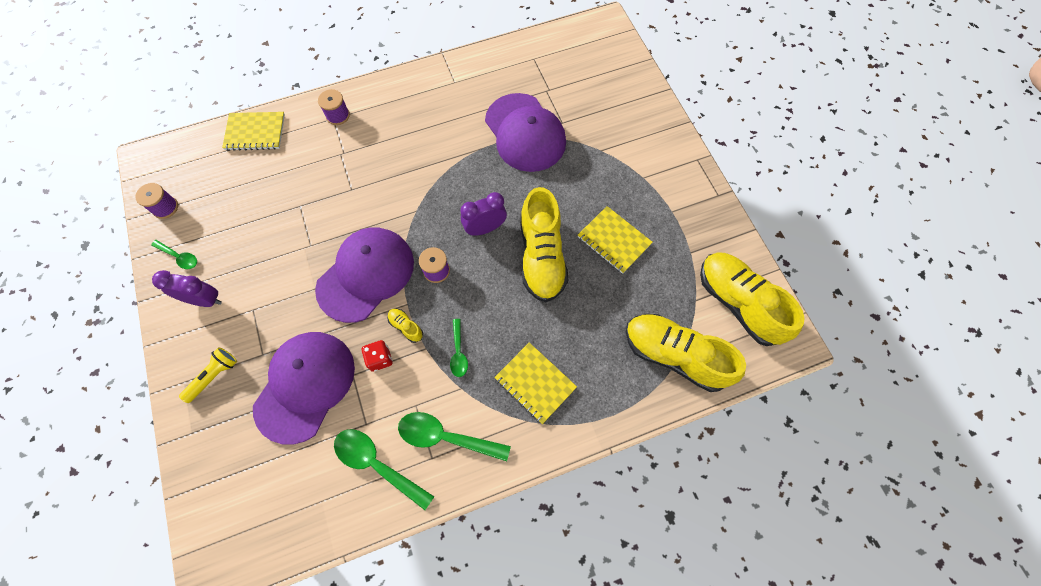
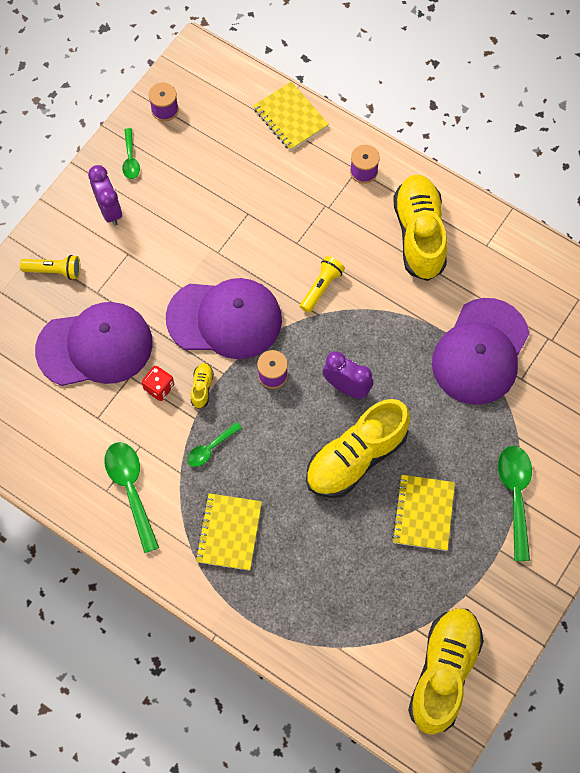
camera: 55 degrees right, 0 degrees up
green spoon [334,429,434,510] -> green spoon moved to [498,446,532,561]
yellow shoe [626,314,746,392] -> yellow shoe moved to [393,174,447,281]
none -> yellow flashlight [300,256,345,313]

